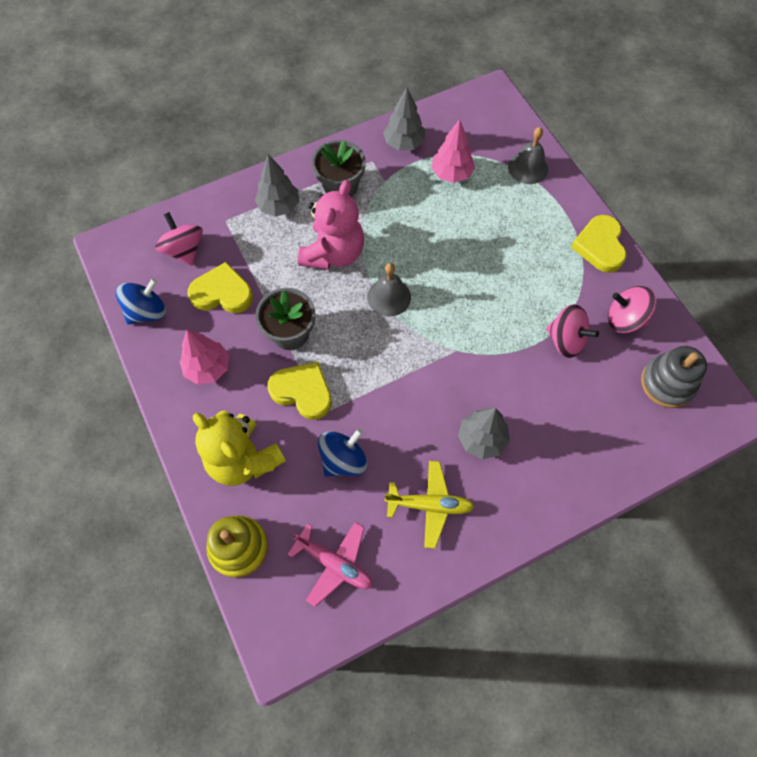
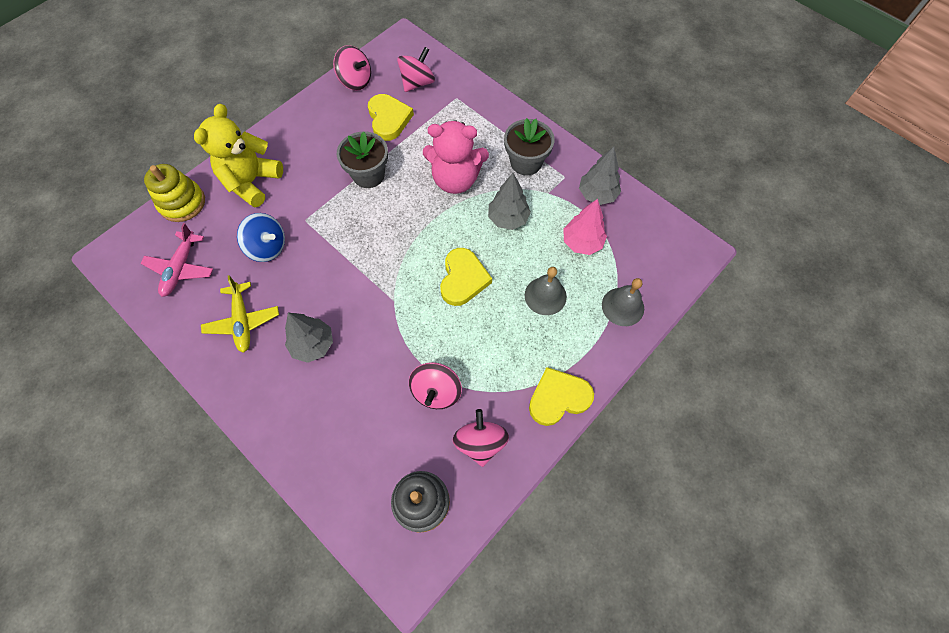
camera: 70 degrees right, 0 degrees up
blue spinning top [116,278,166,324] -> pink spinning top [333,45,371,91]
pink tree [180,330,229,385] -> none
grey tree [255,154,299,216] -> grey tree moved to [488,173,531,230]
yellow heart [268,362,332,420] -> yellow heart moved to [440,248,492,306]
grey bell [367,263,411,317] -> grey bell moved to [525,267,567,315]

